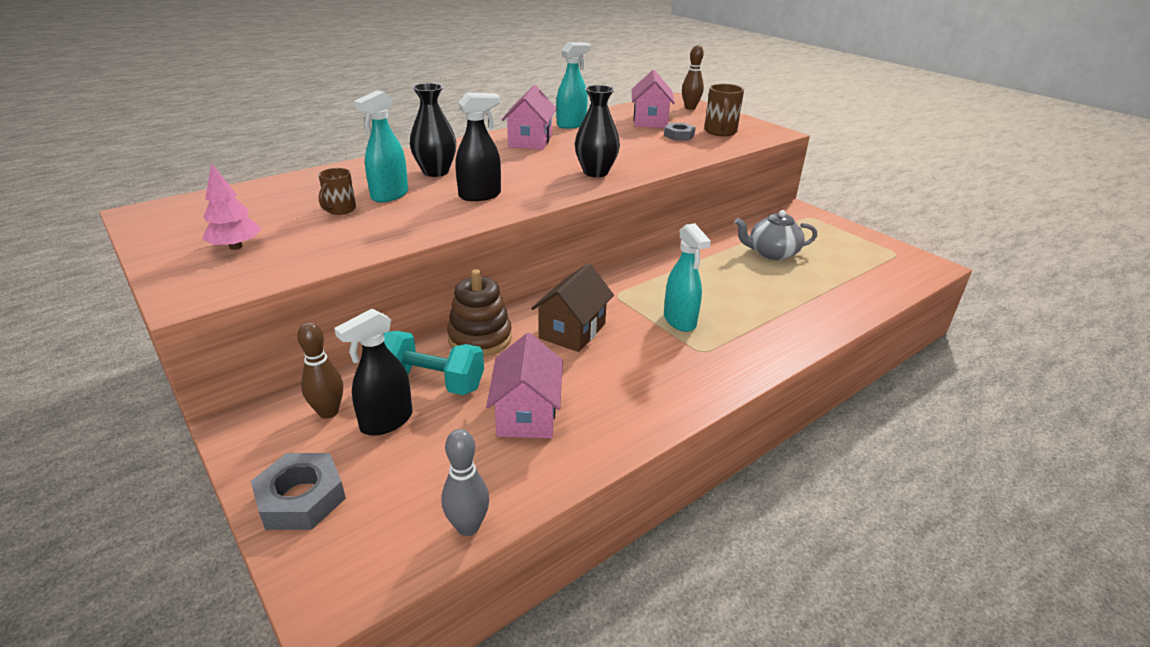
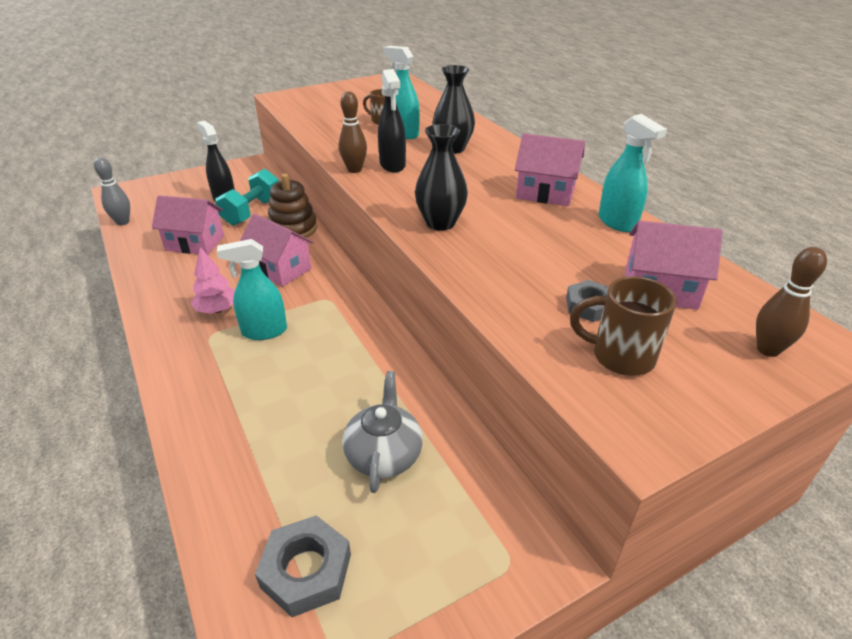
camera: 100 degrees right, 5 degrees up
pink tree [202,163,261,250] -> pink tree moved to [190,247,235,314]
grey nut [251,453,346,530] -> grey nut moved to [255,515,351,617]
brown bowling pin [297,322,343,419] -> brown bowling pin moved to [339,91,367,173]
brown house [531,263,614,352] -> pink house [240,214,314,287]

